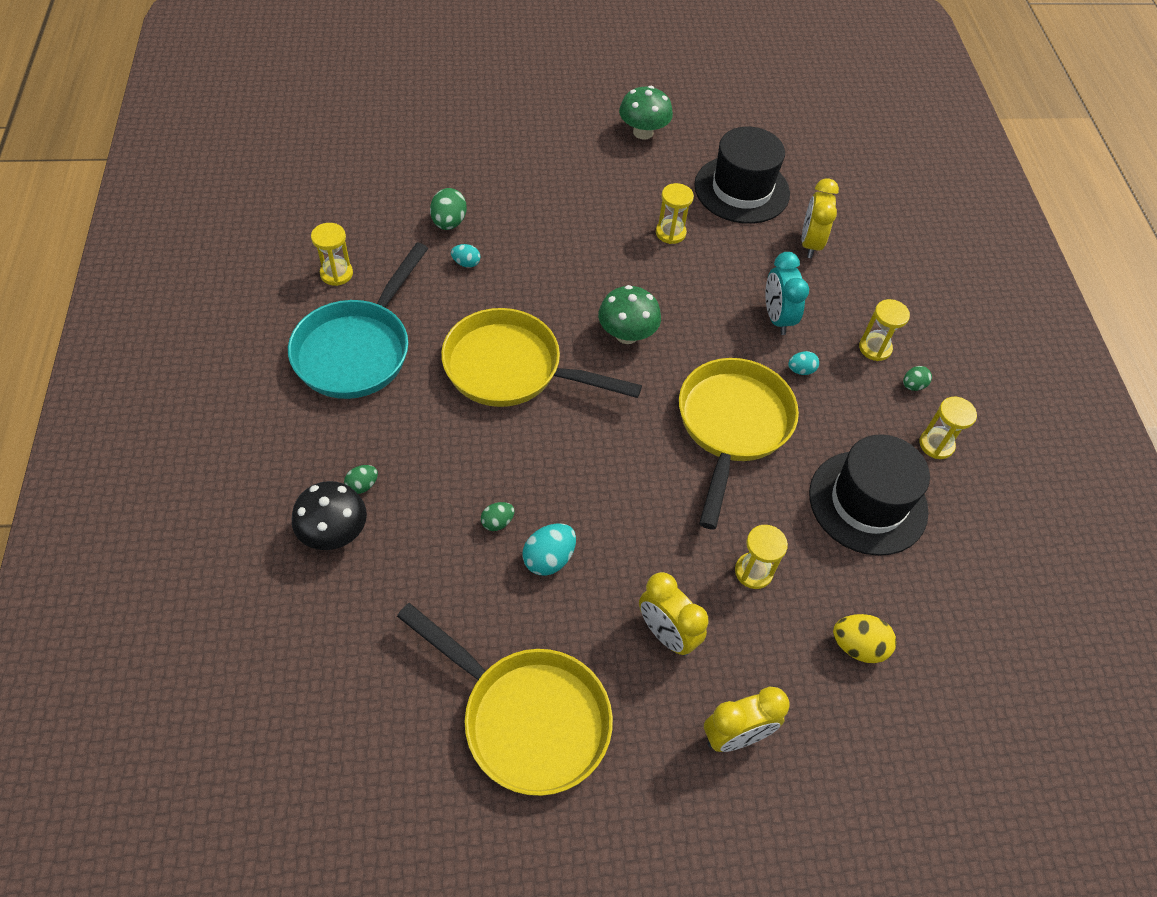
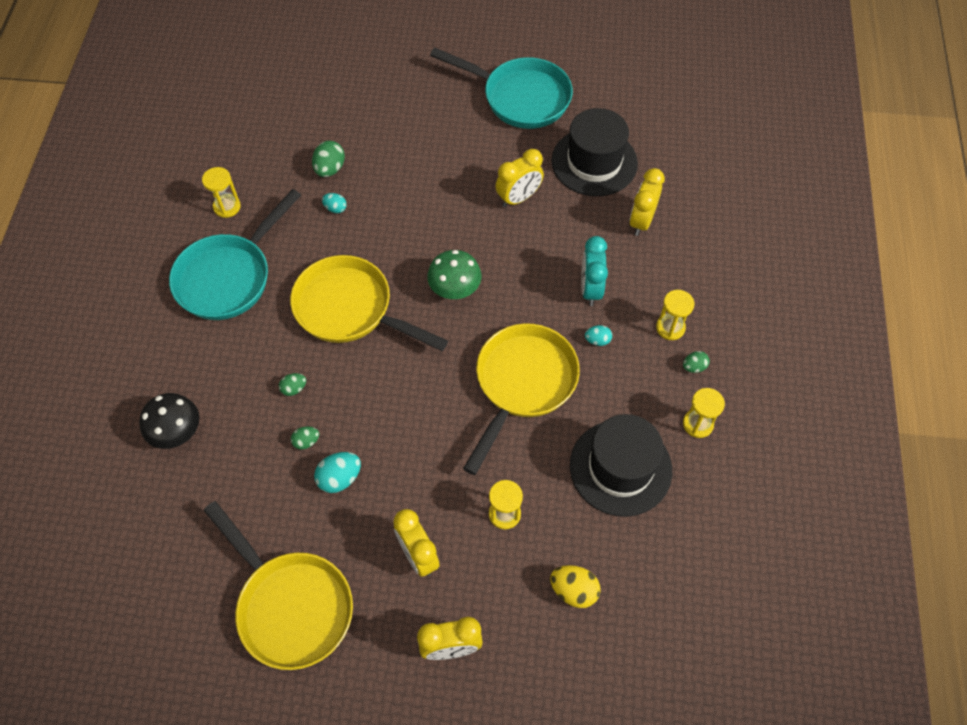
camera: 15 degrees right, 5 degrees up
green egg [344,465,378,494] -> green egg moved to [279,373,306,396]
green mushroom [619,86,673,140] -> turquoise pan [430,48,573,129]
yellow hourglass [656,183,694,244] -> yellow clock [495,149,544,207]

